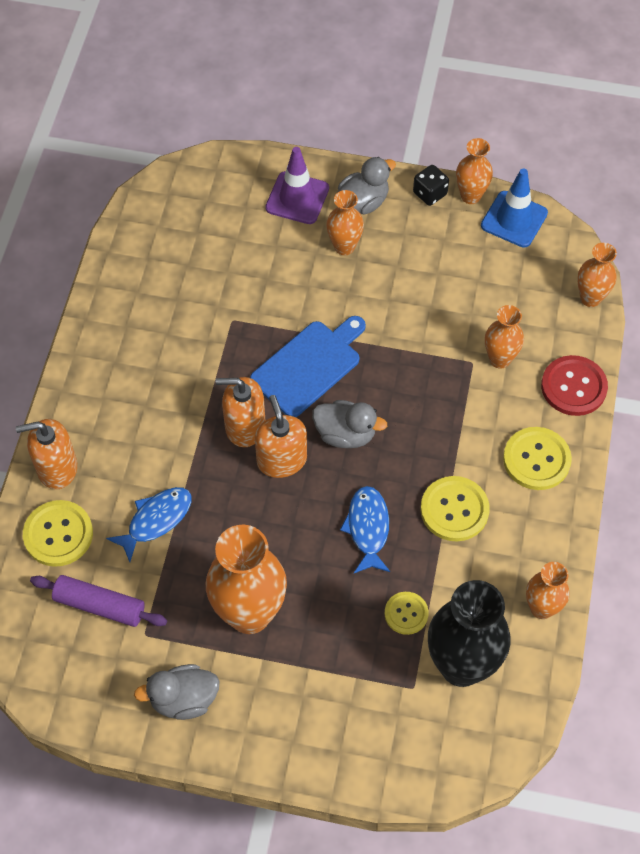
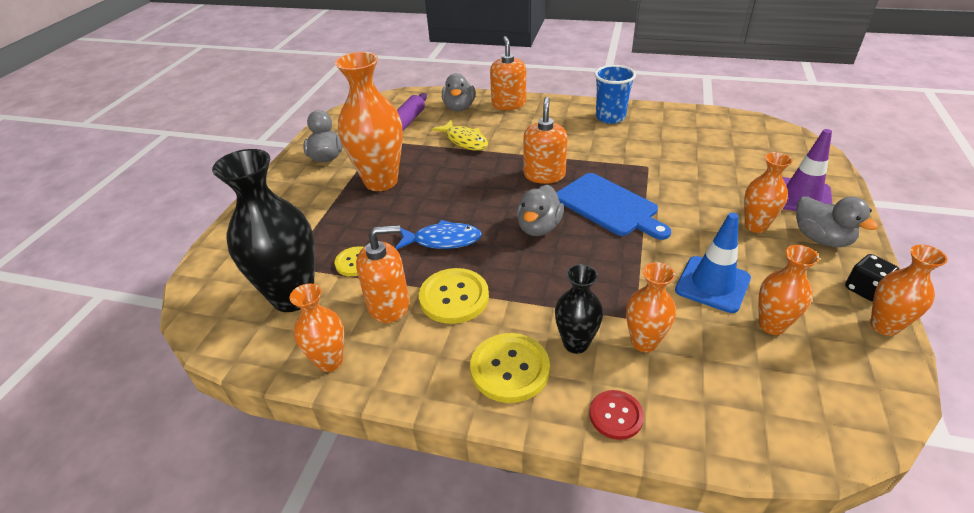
camera: 95 degrees right, 20 degrees down
yellow button [23,500,93,567] -> grey duck [442,73,475,112]
blue fish [106,487,192,562] -> yellow fish [432,120,488,151]
orange soap dispenser [255,395,307,478] -> orange soap dispenser moved to [356,225,410,323]
blue traffic cone [481,168,548,247] -> blue traffic cone moved to [675,213,751,313]
red button [541,355,608,416] -> red button [590,390,644,440], size x0.62
orange vase [577,243,617,307] -> orange vase moved to [758,245,819,335]
none -> black vase [555,264,603,354]
none -> blue cup [594,65,636,124]

